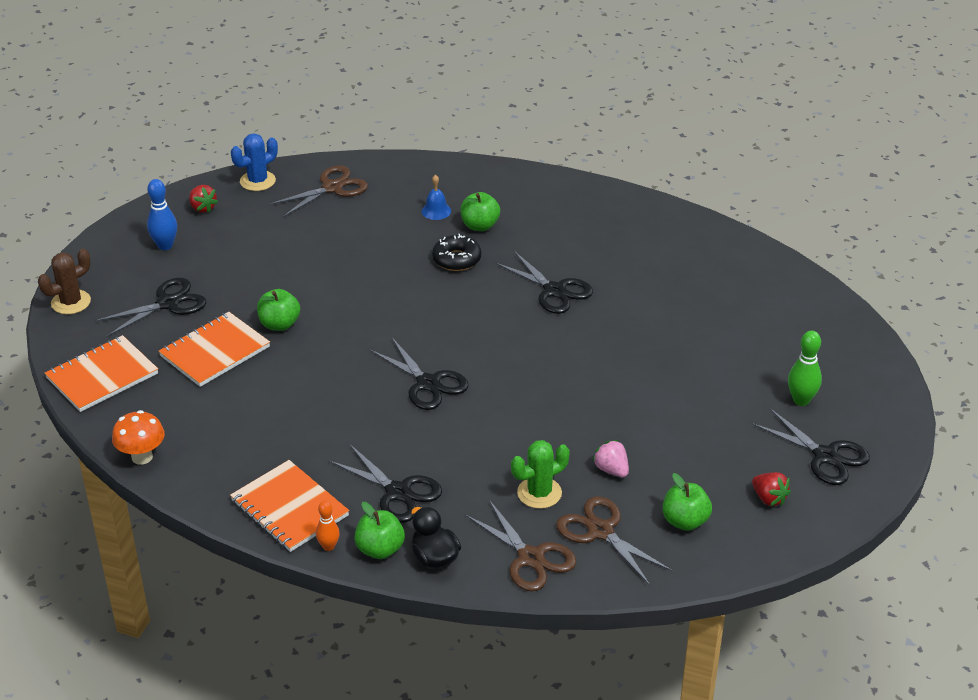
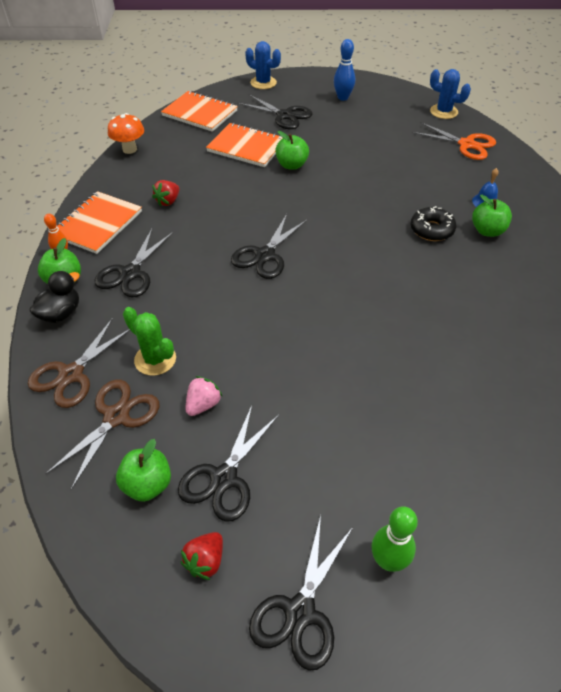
camera: 70 degrees right, 10 degrees up
brown cactus [38,249,91,314] -> blue cactus [245,41,281,89]
red strawberry [189,185,218,213] -> red strawberry moved to [152,180,180,206]
brown scissors [269,166,368,217] -> orange scissors [412,122,496,160]
black scissors [495,251,593,314] -> black scissors moved to [178,405,279,522]

